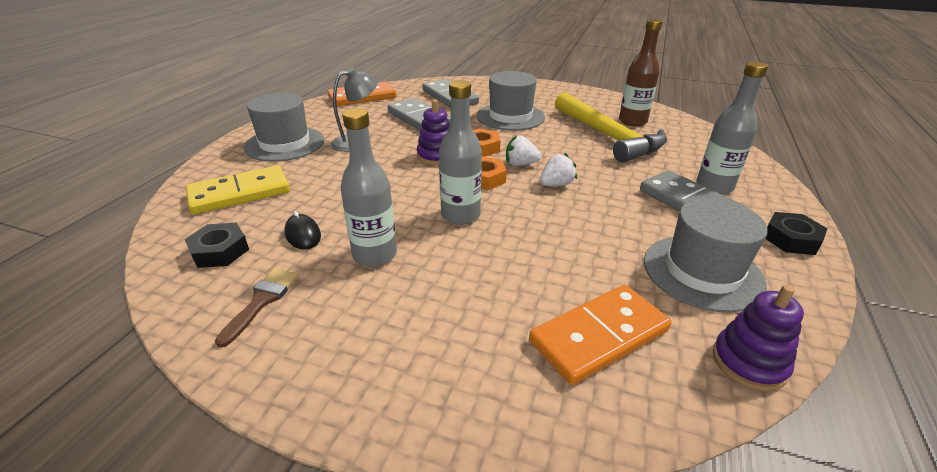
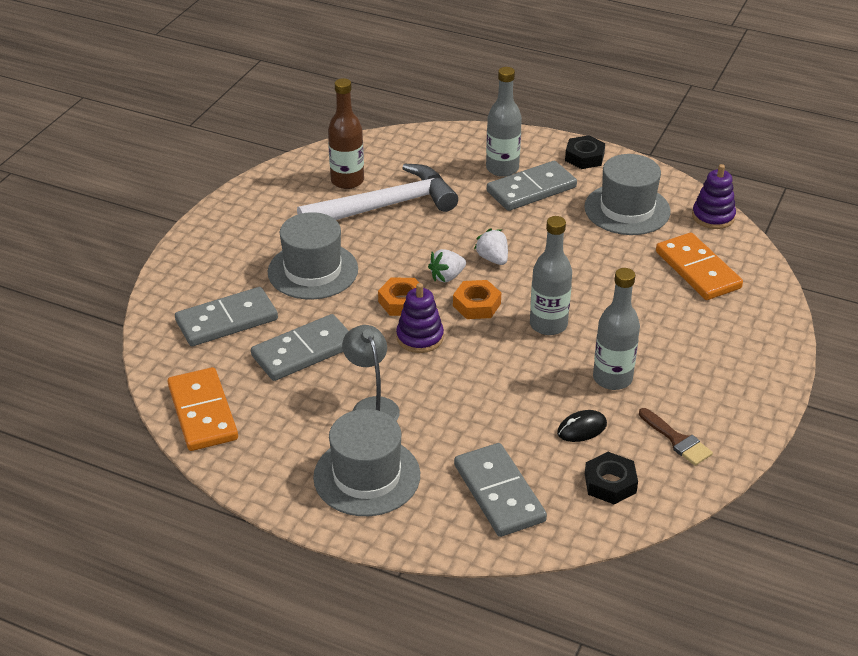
camera: 85 degrees left, 5 degrees up
yellow domino [186,165,290,214] -> grey domino [454,443,547,537]
brown brush [215,268,299,348] -> brown brush turned 150 degrees counterclockwise [639,408,713,466]
white strawberry [506,135,541,166] -> white strawberry turned 45 degrees clockwise [428,249,466,282]
yellow hammer [555,93,667,163] -> white hammer [297,164,458,220]

